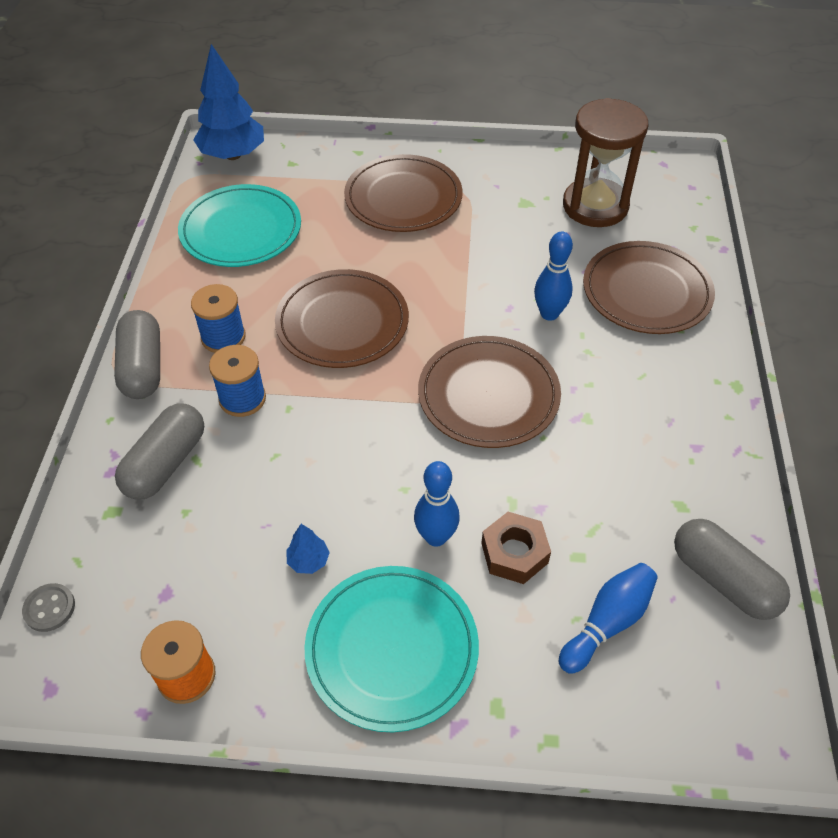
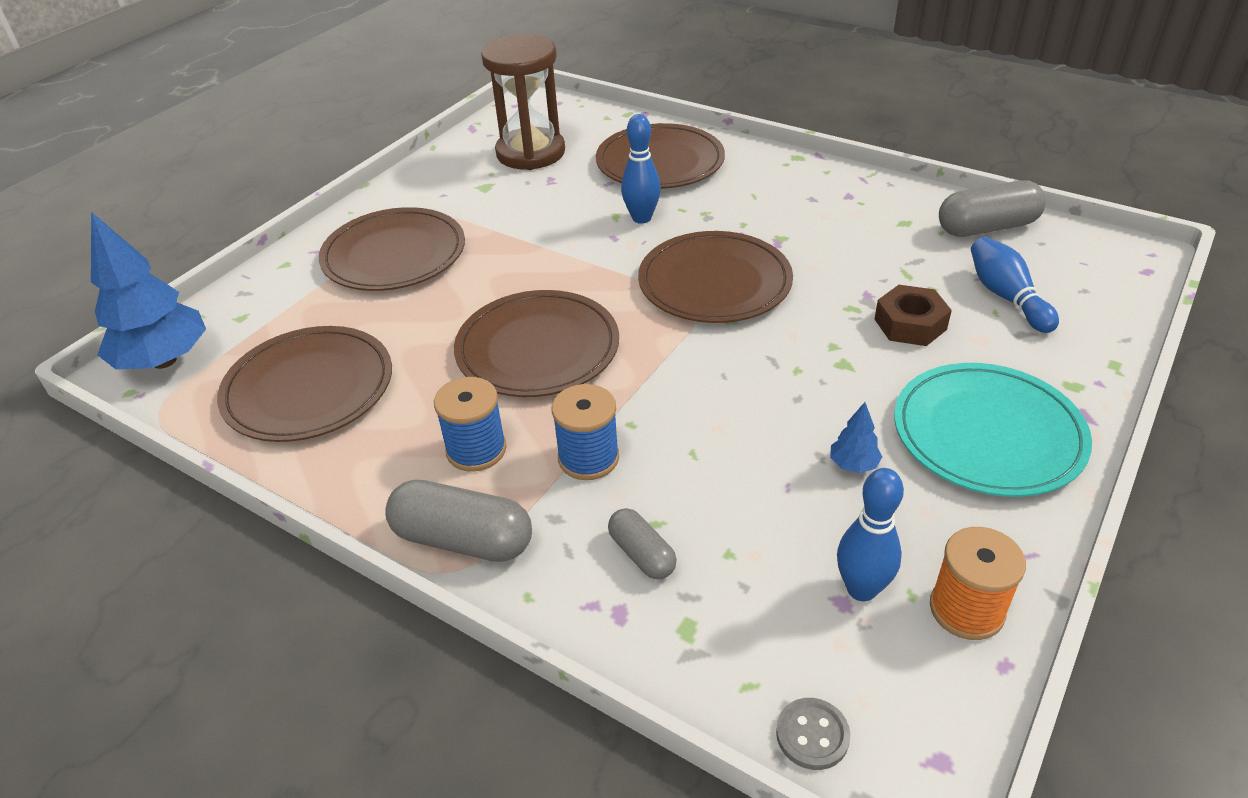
camera: 60 degrees left, 10 degrees down
grey capsule [115,404,204,500] -> grey capsule [608,508,677,579], size x0.58
turquoise plate [178,184,301,267] -> brown plate [217,326,392,442]
blue bowling pin [414,461,460,547] -> blue bowling pin moved to [837,468,904,601]

